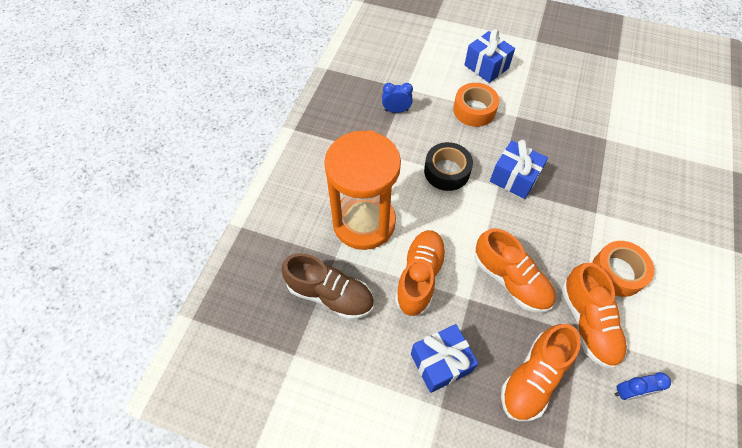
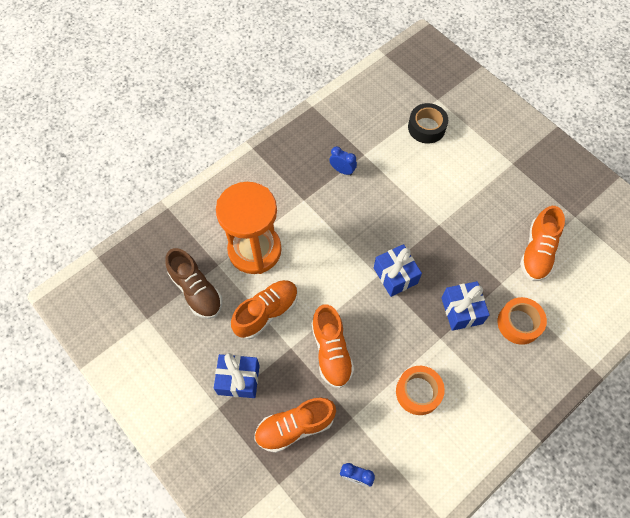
camera: 30 degrees right, 5 degrees up
black tape [424,142,473,191] -> black tape moved to [408,103,448,144]
orange tape [453,83,499,127] -> orange tape moved to [497,297,547,345]
blue gift [464,29,515,83] -> blue gift moved to [441,281,490,331]
orange shoe [562,263,628,369] -> orange shoe moved to [520,206,565,281]

